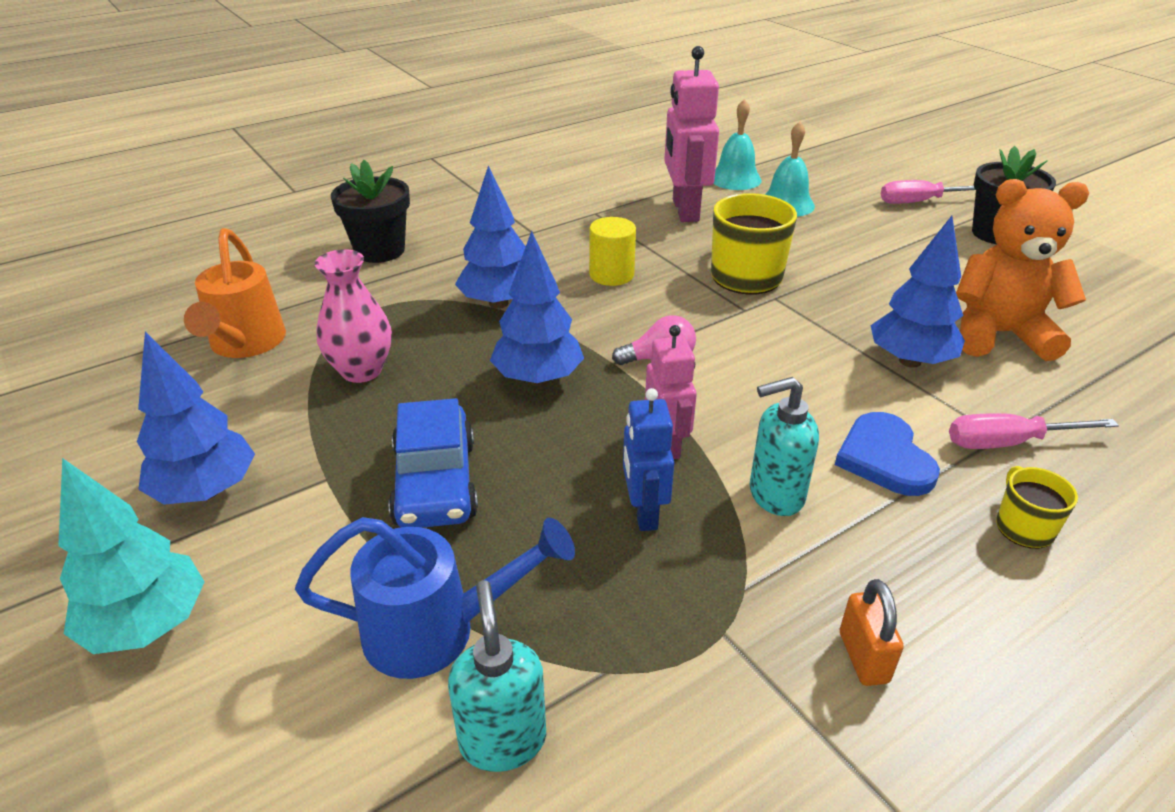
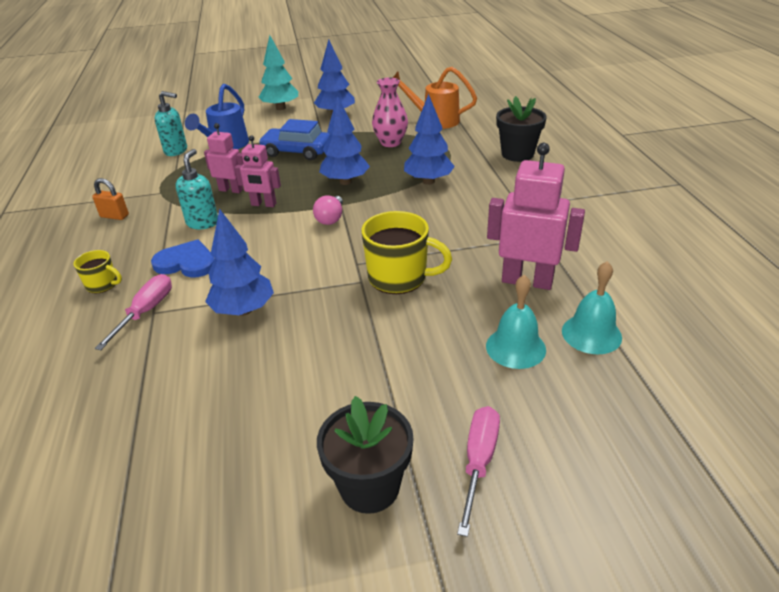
camera: 115 degrees right, 0 degrees up
yellow cylinder [589,217,636,286] -> none
blue robot [623,388,674,531] -> pink robot [204,123,244,193]
orange teddy bear [956,179,1089,361] -> none

